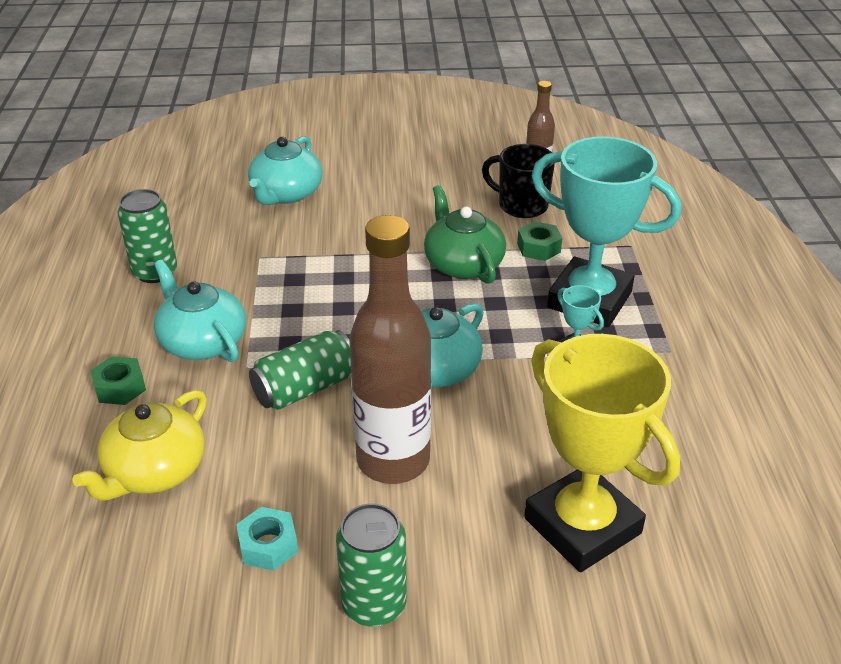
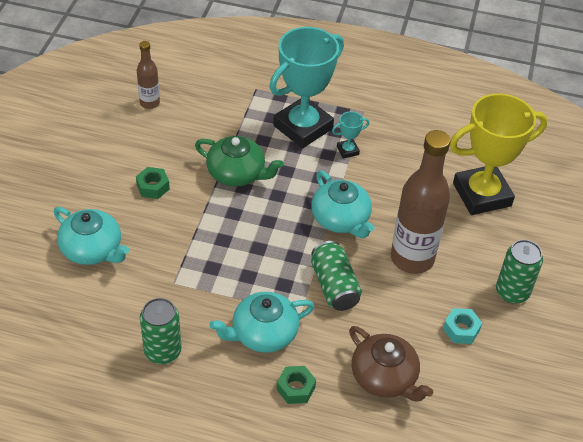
camera: 75 degrees left, 10 degrees up
yellow teapot [73,390,207,501] -> brown teapot [349,326,433,402]
green teapot [424,185,506,284] -> green teapot turned 150 degrees counterclockwise [195,136,284,187]
black mug [482,144,555,218] -> none
green nut [517,221,562,261] -> green nut moved to [136,167,170,199]

